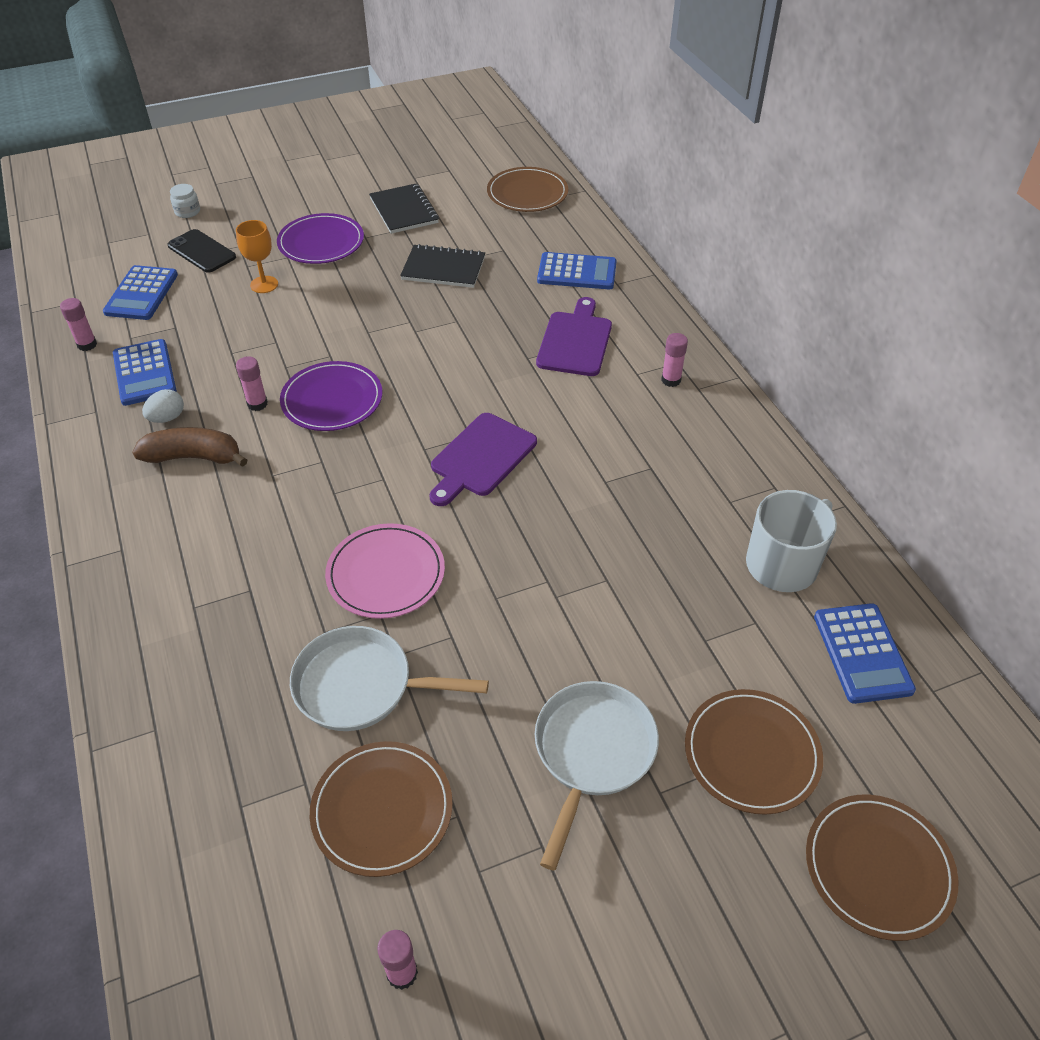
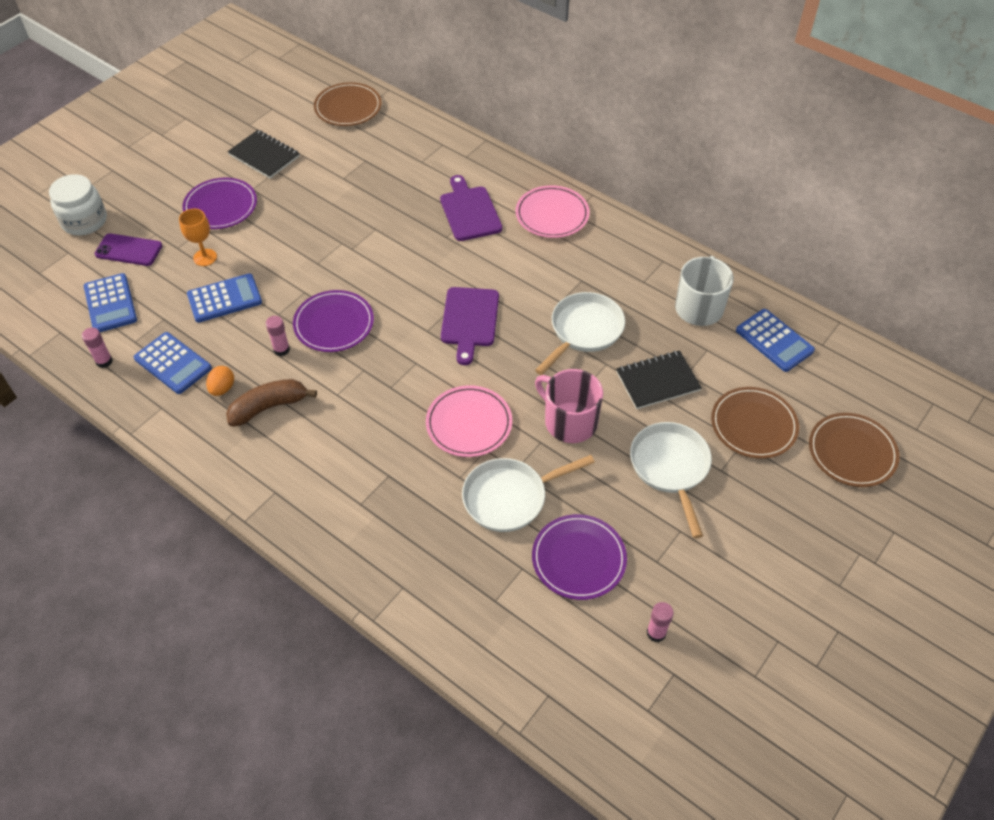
camera: 30 degrees left, 5 degrees up
white egg [142,389,184,423] -> orange egg [206,366,234,396]
black phone [168,229,236,273] -> purple phone [95,234,162,266]
white jar [170,184,200,218] -> white jar [49,174,107,235], size x1.99
brown plate [310,741,453,877] -> purple plate [532,514,627,600]
black notebook [400,244,485,288] -> black notebook moved to [616,350,702,409]
blue calculator [537,252,617,289] -> blue calculator moved to [187,273,262,323]
pink glue stick [661,333,688,387] -> pink plate [516,185,590,238]
none -> white pan [535,292,625,375]
none -> pink mug [535,369,603,443]

